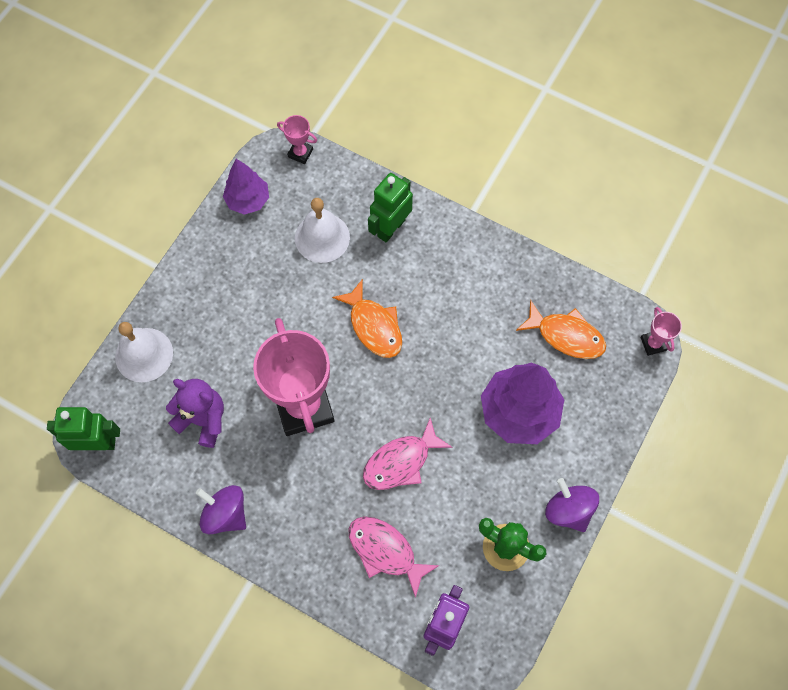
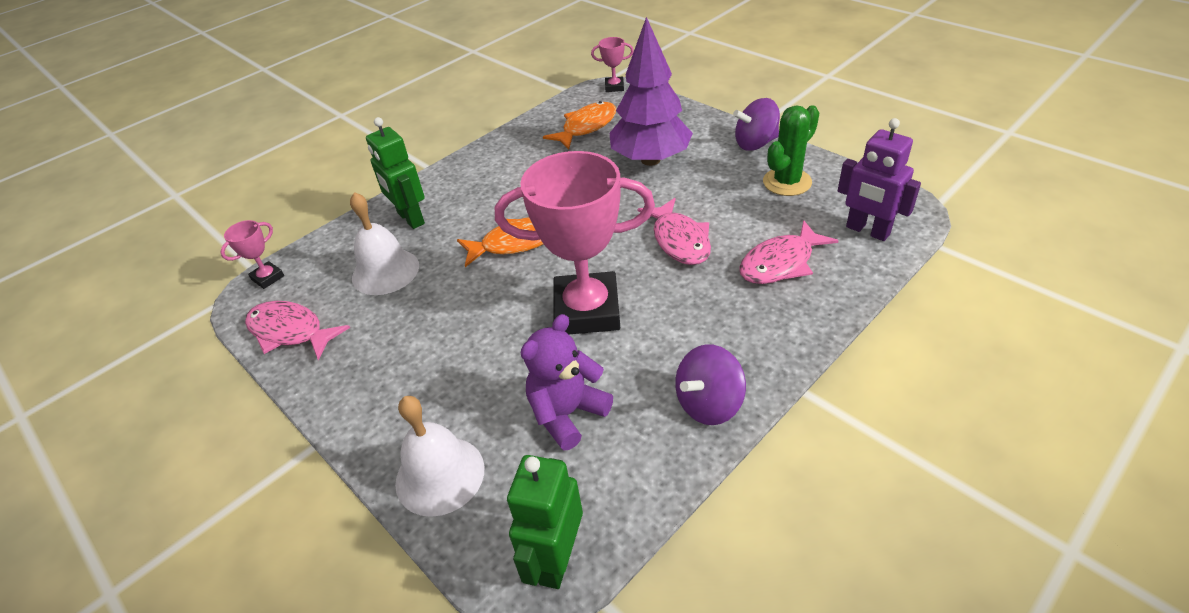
camera: 70 degrees left, 25 degrees down
purple tree [223,159,269,215] -> pink fish [245,301,350,361]

